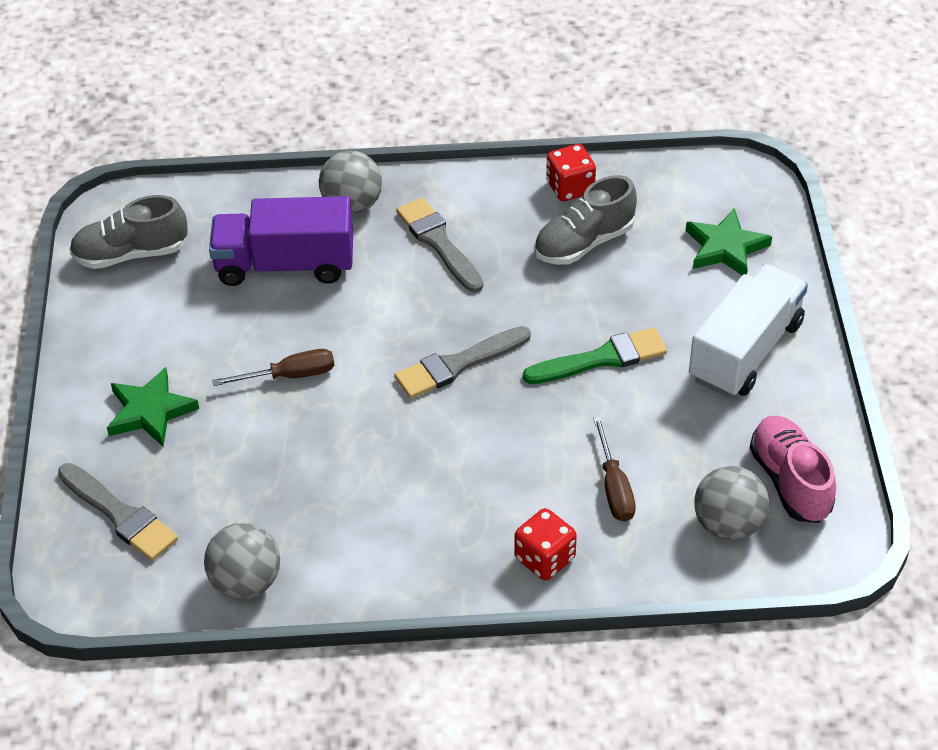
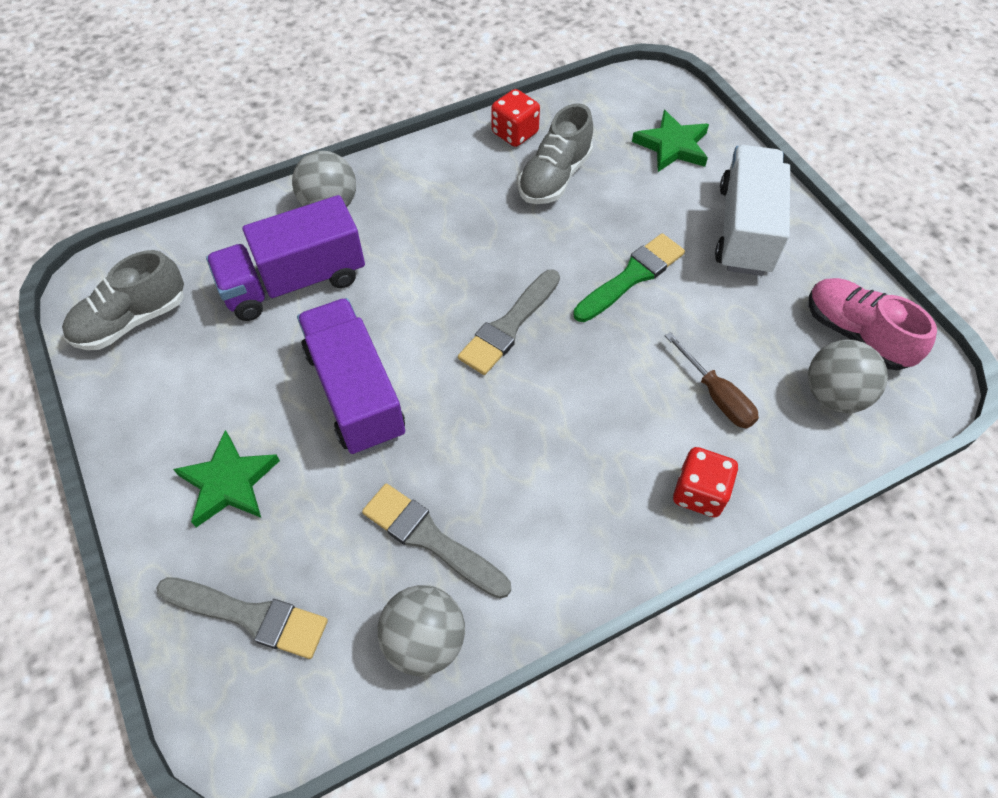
camera: 25 degrees left, 10 degrees up
brown screwdriver [212,349,335,386] -> purple truck [297,298,405,455]
grey brush [396,197,483,293] -> grey brush moved to [362,483,511,599]

